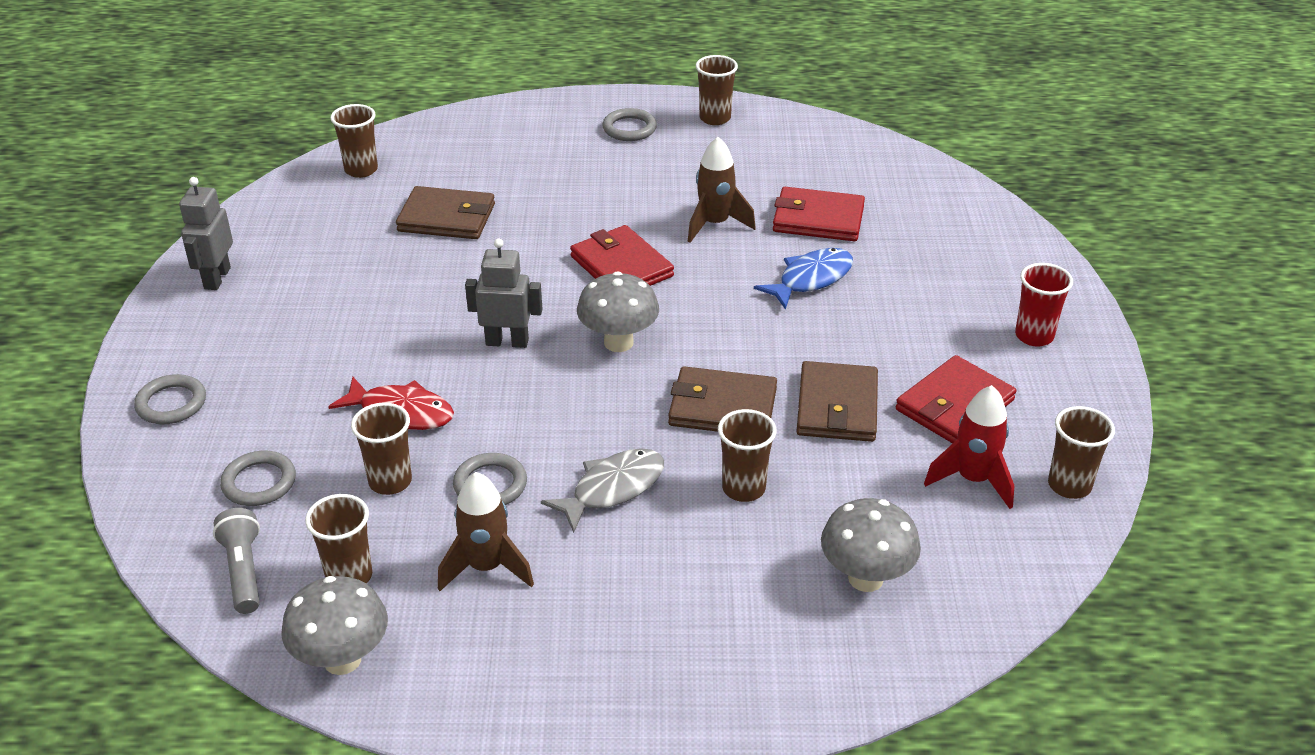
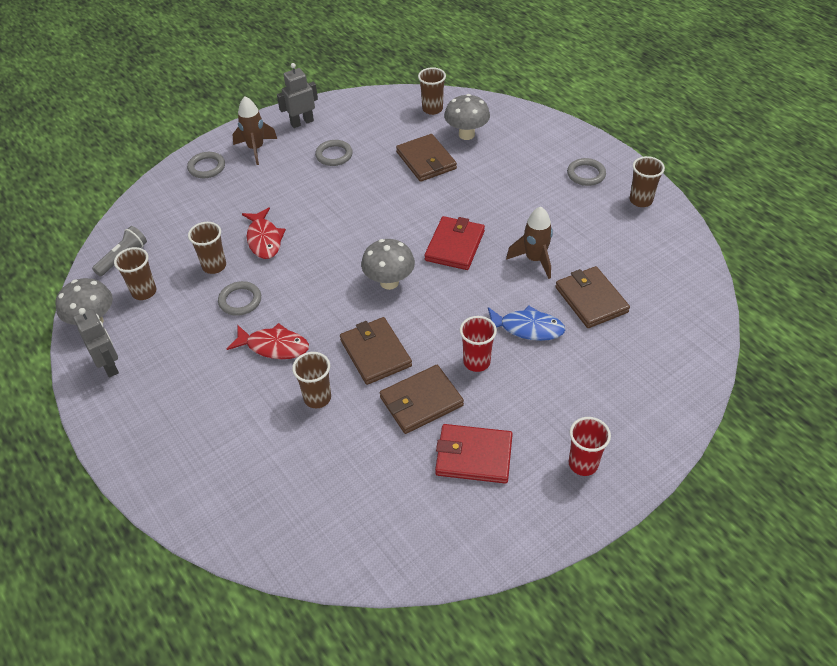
camera: 55 degrees right, 10 degrees up
grey ring [220,451,296,506] -> grey ring moved to [315,140,353,166]
brown rocket [438,472,534,591] -> brown rocket moved to [232,96,277,165]
grey robot [465,239,542,348] -> grey robot moved to [73,308,119,378]
grey fish [541,448,664,533] -> red fish [227,323,309,359]
red wallet [773,187,865,241] -> brown wallet [555,266,630,328]
grey mushroom [821,498,921,592] -> grey mushroom moved to [444,94,490,140]
red rocket [924,385,1015,509] -> none
brown cup [1048,406,1115,499] -> none
none -> red cup [460,316,497,372]

